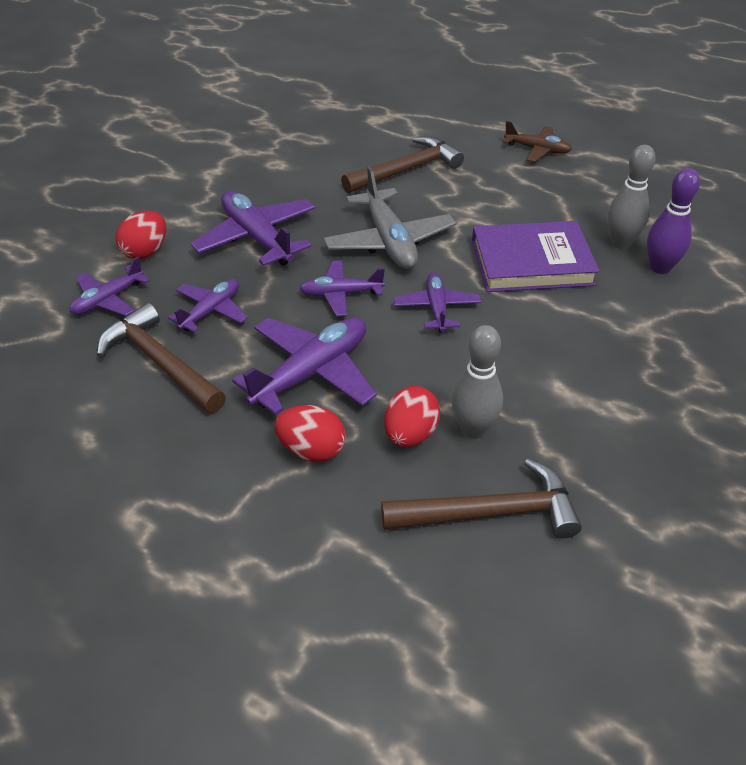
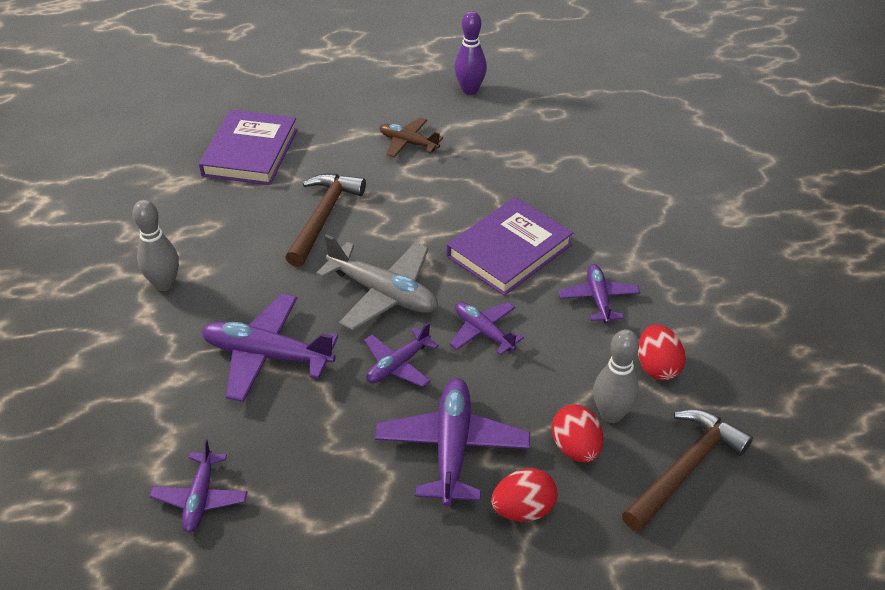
camera: 40 degrees left, 0 degrees up
brown hammer [97,303,226,413] -> none
red egg [116,211,166,259] -> red egg moved to [638,324,686,380]
purple plane [168,279,248,332] -> purple plane moved to [559,264,640,324]
brown plane [503,121,572,162] -> brown plane turned 135 degrees counterclockwise [380,118,443,157]
grey bowling pin [607,145,656,249] -> grey bowling pin moved to [133,200,179,291]
purple bowling pin [647,168,700,274] -> purple bowling pin moved to [454,11,487,95]
none -> purple book [199,110,298,185]

